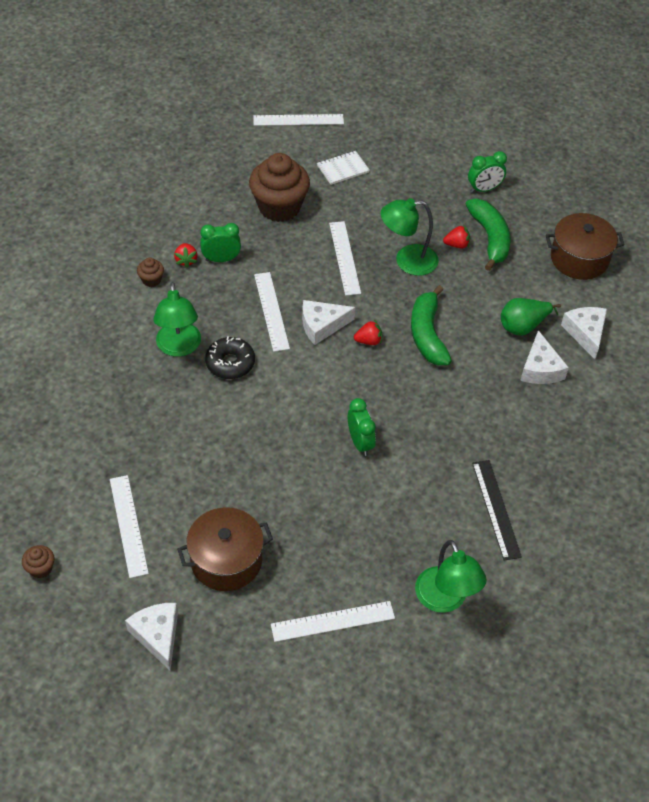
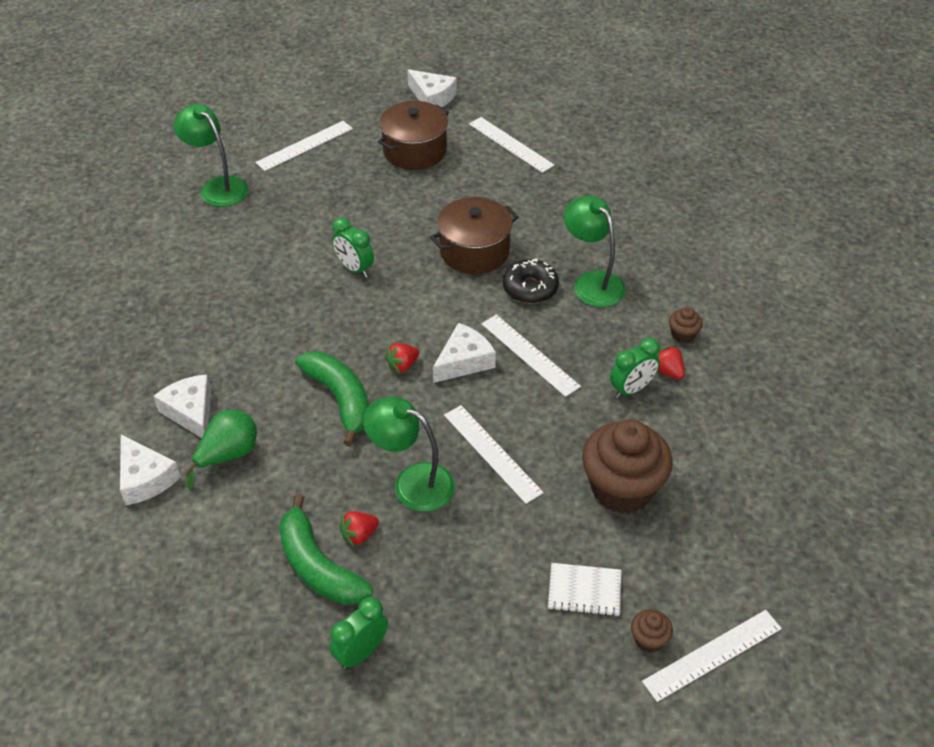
camera: 155 degrees right, 5 degrees down
brown cupcake [22,545,55,579] -> brown cupcake moved to [631,609,673,653]
white notebook [317,151,370,185] -> white notebook turned 60 degrees clockwise [548,563,621,617]
green lamp [380,198,439,276] -> green lamp turned 120 degrees counterclockwise [363,396,455,512]
black ruler [472,460,522,561] -> none
brown pot [546,213,625,280] -> brown pot moved to [430,197,519,274]

